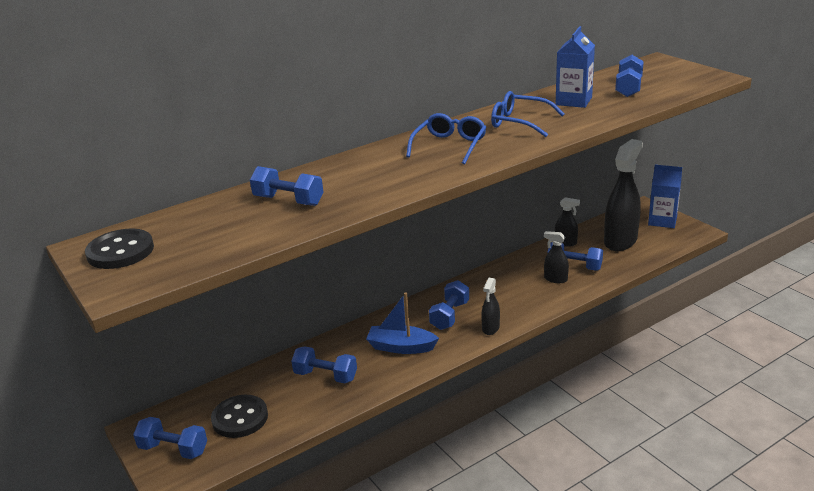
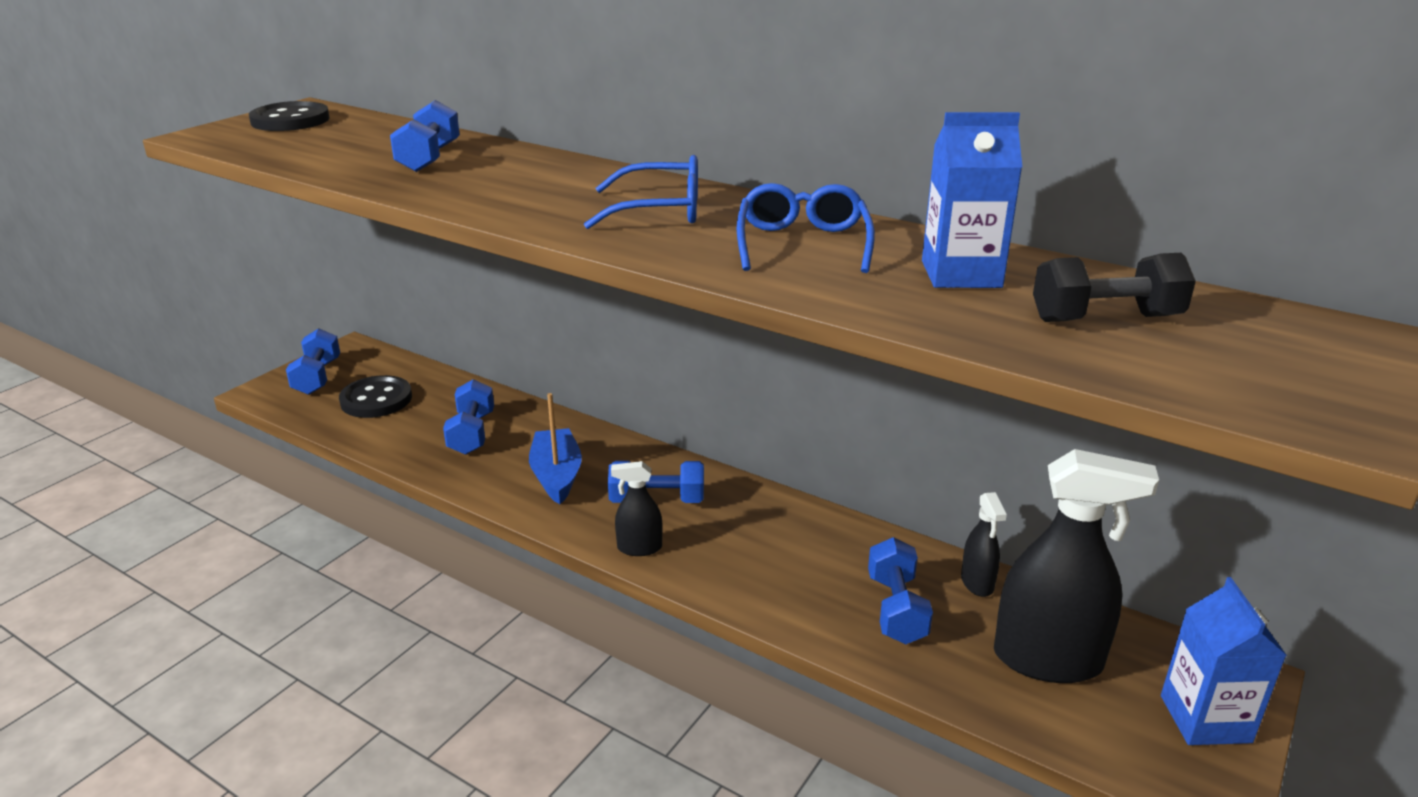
camera: 65 degrees right, 0 degrees up
black spray bottle [544,231,569,283] -> none
blue dumbbell [615,55,644,97] -> black dumbbell [1033,253,1196,322]

